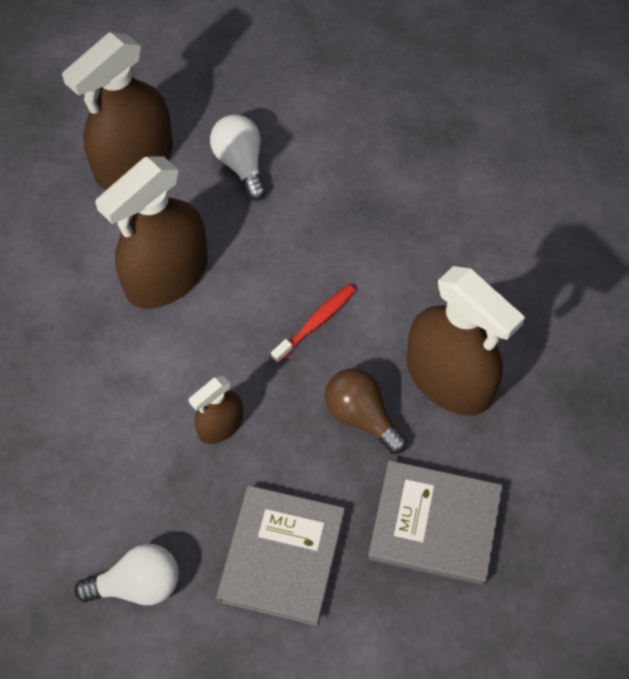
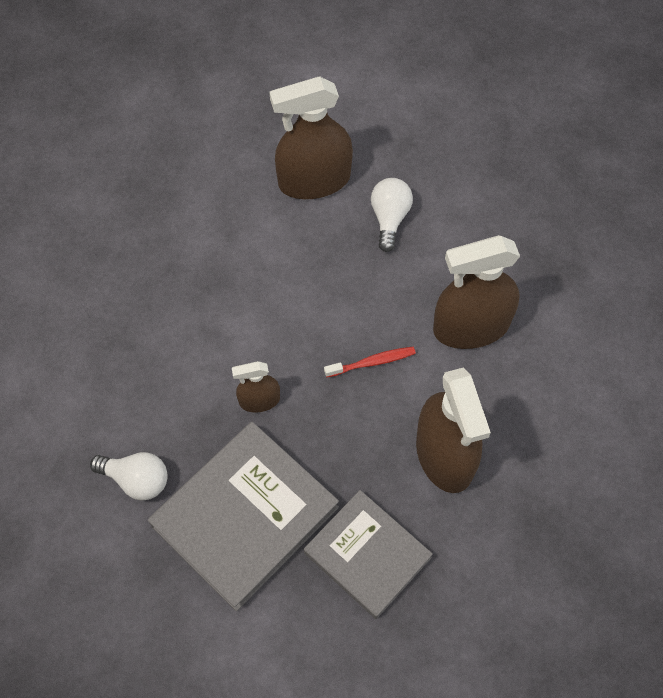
camera: 30 degrees right, 0 degrees up
brown spray bottle [95,157,208,309] -> brown spray bottle moved to [433,235,520,349]
grey book [217,486,345,626] -> grey book [148,422,339,611], size x1.50
brown light bulb [325,368,407,454] -> none

